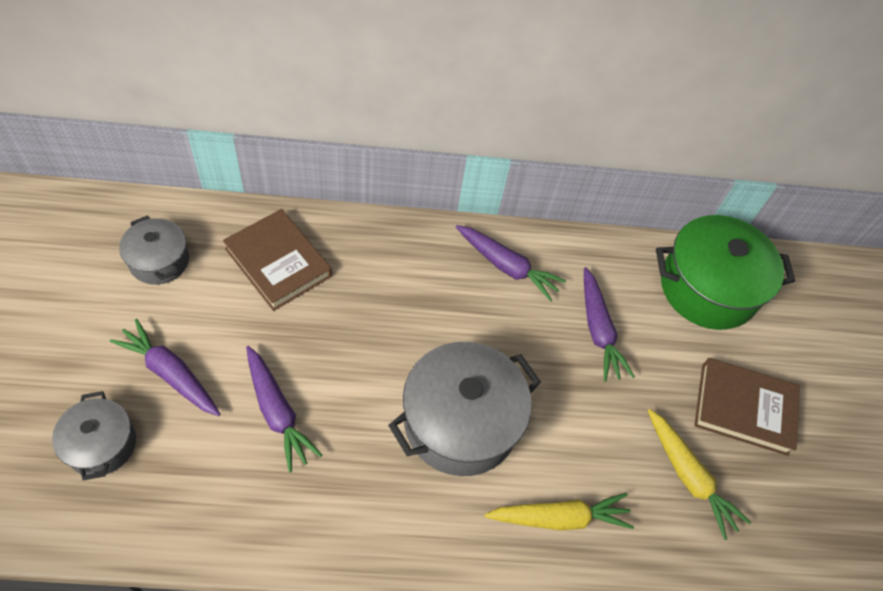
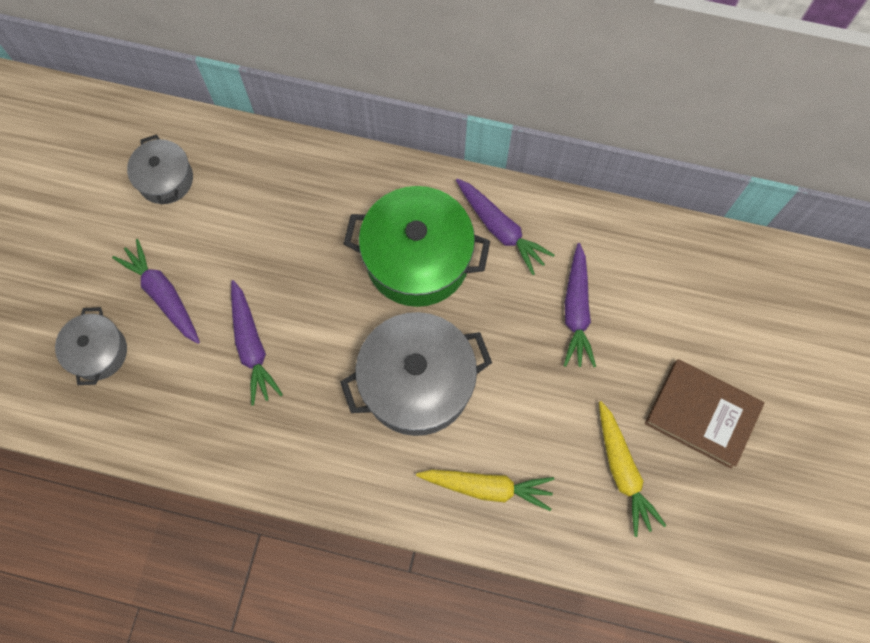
camera: 20 degrees right, 15 degrees up
brown book [223,209,332,311] -> none
green pot [656,215,795,330] -> green pot moved to [344,186,490,307]

